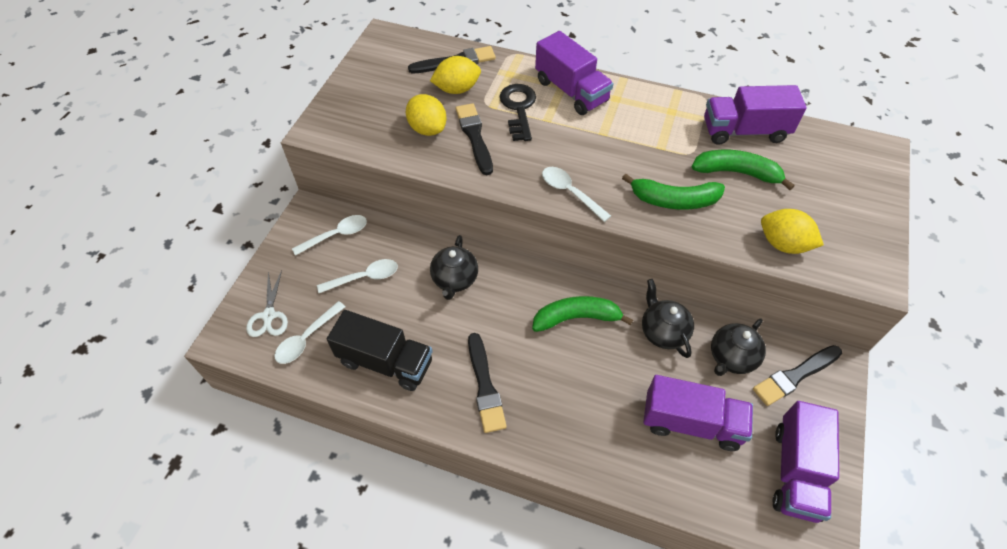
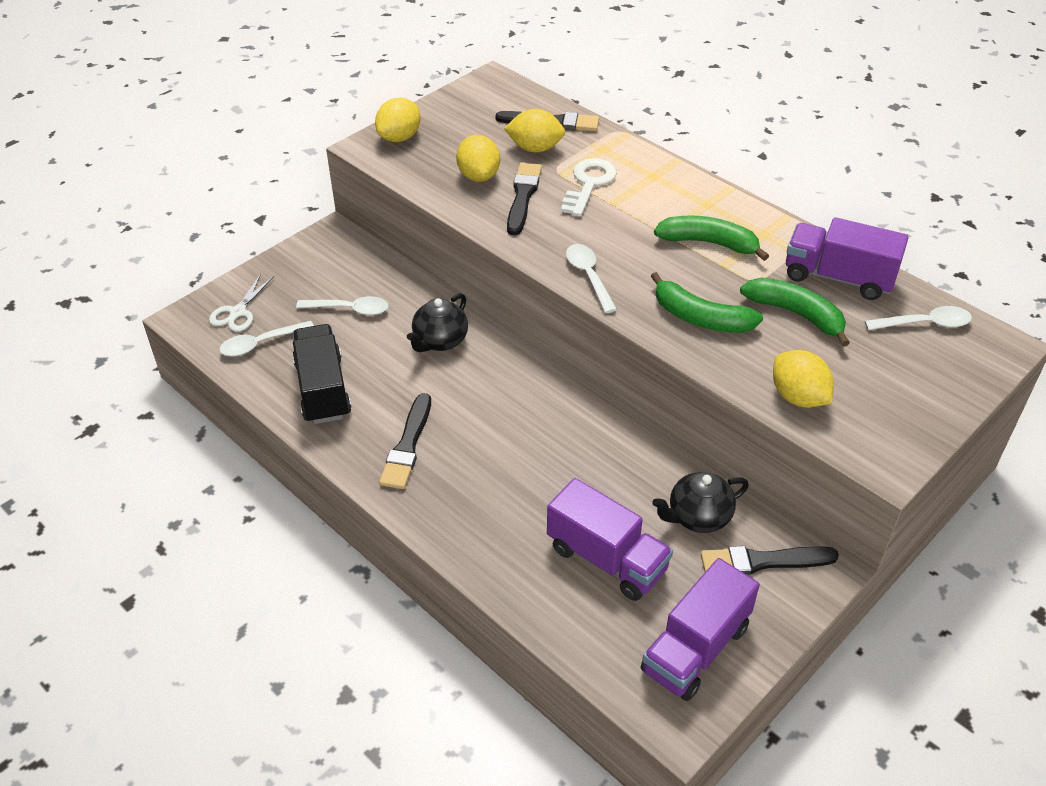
camera: 25 degrees right, 10 degrees down
white spoon [292,215,367,256] -> white spoon moved to [865,306,972,330]
black truck [327,310,433,391] -> black truck turned 150 degrees counterclockwise [293,324,351,424]
black key [500,84,536,141] -> white key [561,158,617,216]
green banana [532,296,633,332] -> green banana moved to [654,215,769,261]
purple truck [535,31,613,115] -> none
black teapot [642,279,694,358] -> none
none -> yellow lemon [375,98,420,142]

